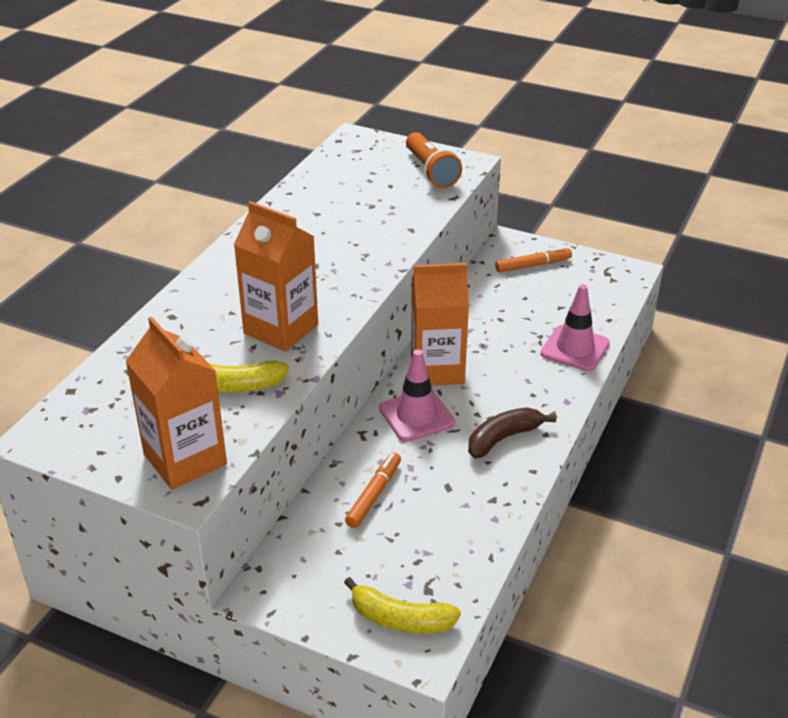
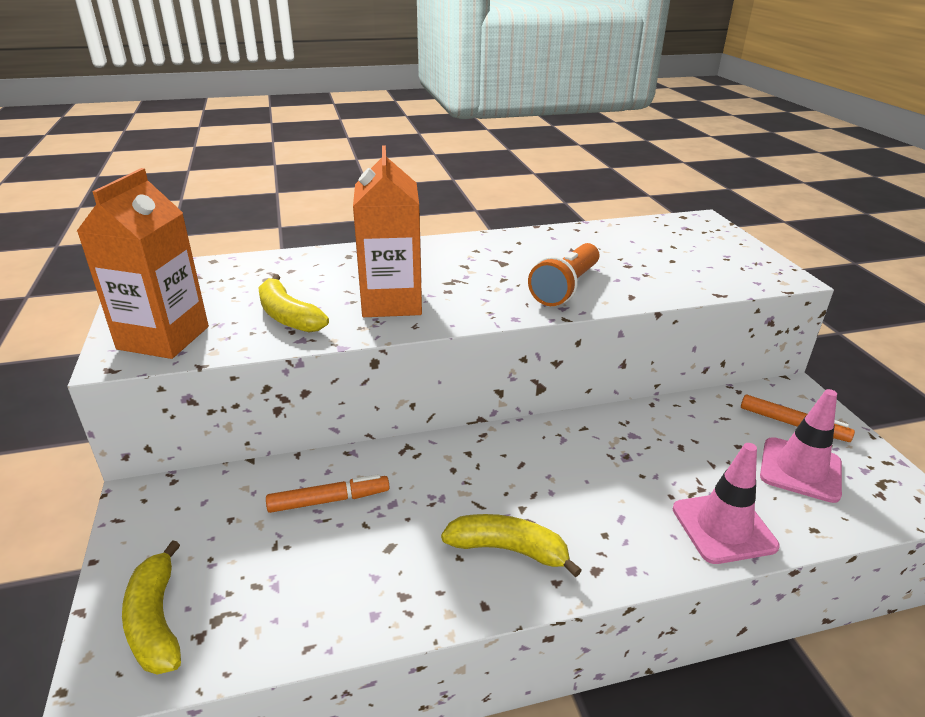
camera: 50 degrees right, 5 degrees down
pink traffic cone [379,349,455,442] -> pink traffic cone moved to [760,389,842,503]
orange flashlight [406,132,462,188] -> orange flashlight moved to [528,243,599,306]
orange carton [411,263,469,386] -> none
brown banana [468,407,556,458] -> yellow banana [441,514,582,577]

